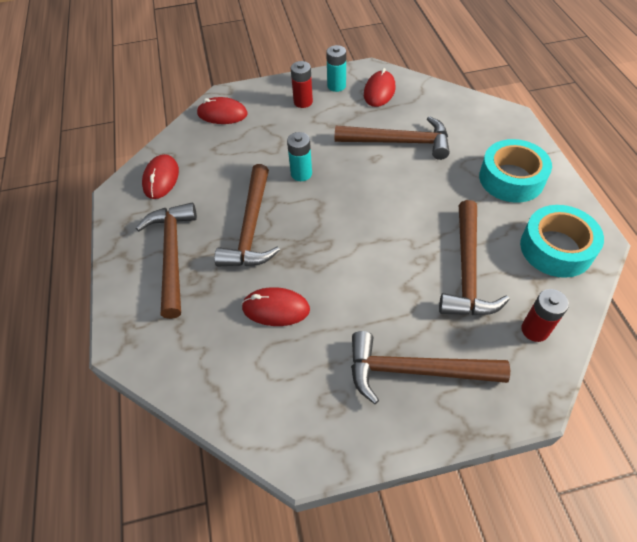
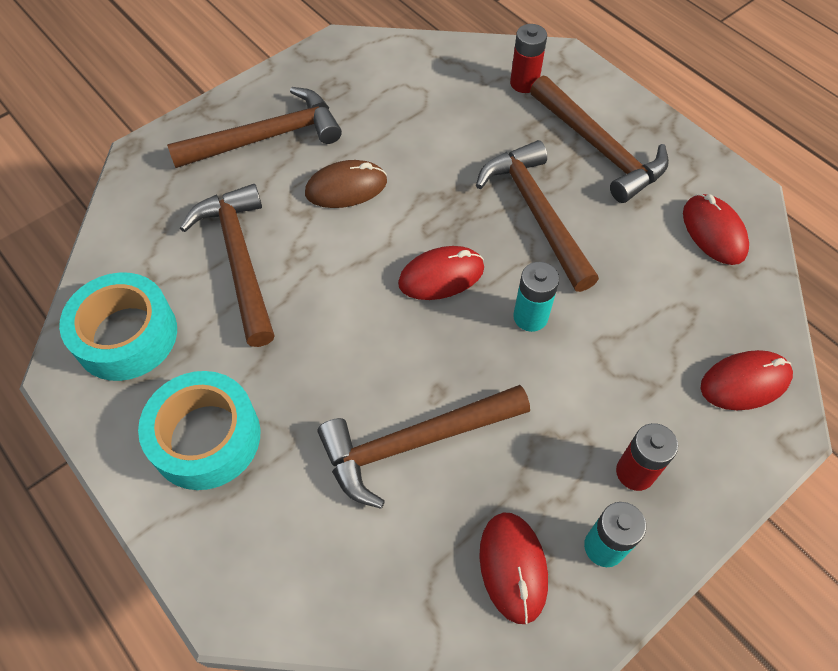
camera: 150 degrees right, 5 degrees up
red mouse [242,287,310,326] -> red mouse moved to [398,246,484,300]
red battery [521,289,569,342] -> red battery moved to [510,24,547,93]
none -> brown mouse [305,160,387,208]

